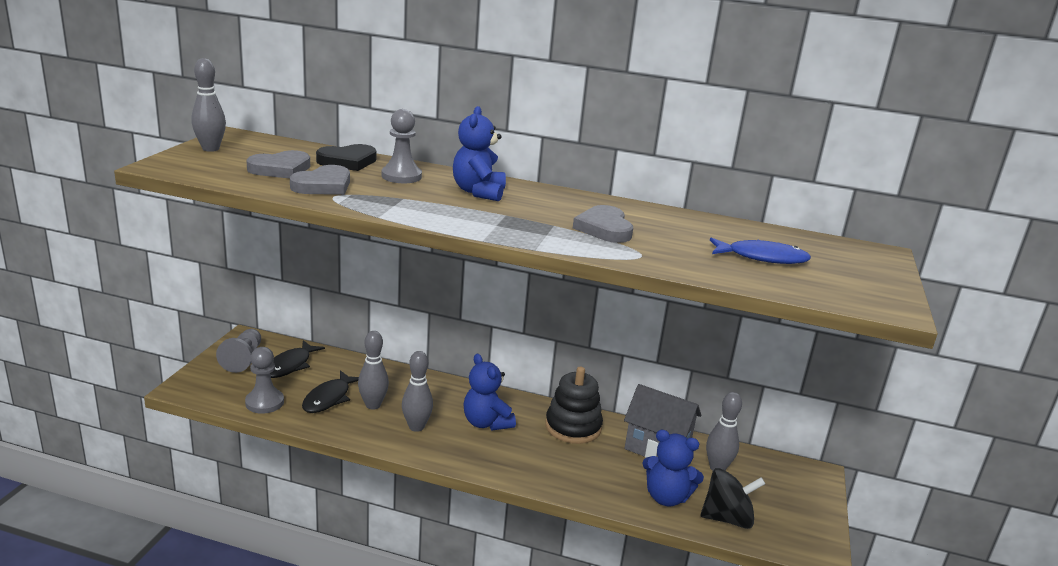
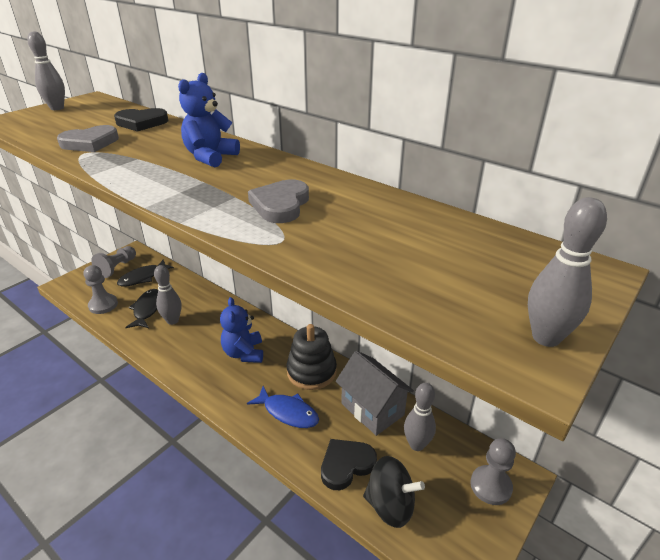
camera: 25 degrees right, 10 degrees up
grey heart [246,150,310,179] -> none
black fish [302,370,359,413] -> black fish turned 135 degrees clockwise [125,289,158,328]
grey pawn [382,109,422,183] -> grey pawn moved to [470,438,516,505]
grey bowling pin [402,351,433,432] -> grey bowling pin moved to [528,197,607,347]
blue teddy bear [642,430,704,506] -> black heart [321,439,377,490]
blue fish [710,238,811,264] -> blue fish moved to [247,386,319,428]

